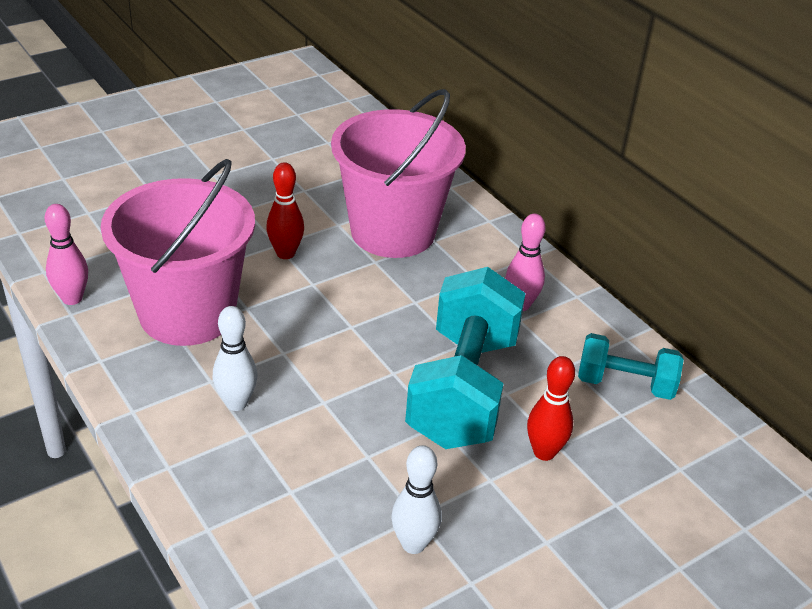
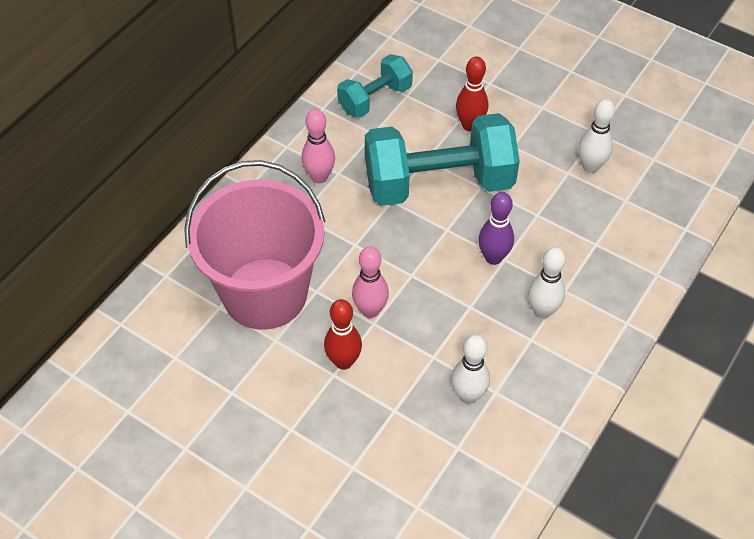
camera: 110 degrees left, 15 degrees up
pink bowling pin [45,204,88,305] -> pink bowling pin moved to [352,246,389,318]
pink bucket [101,159,255,346] -> white bowling pin [451,335,490,404]
turquoise dumbbell [578,333,684,400] -> turquoise dumbbell turned 60 degrees clockwise [337,54,413,118]
none -> purple bowling pin [478,192,514,265]

